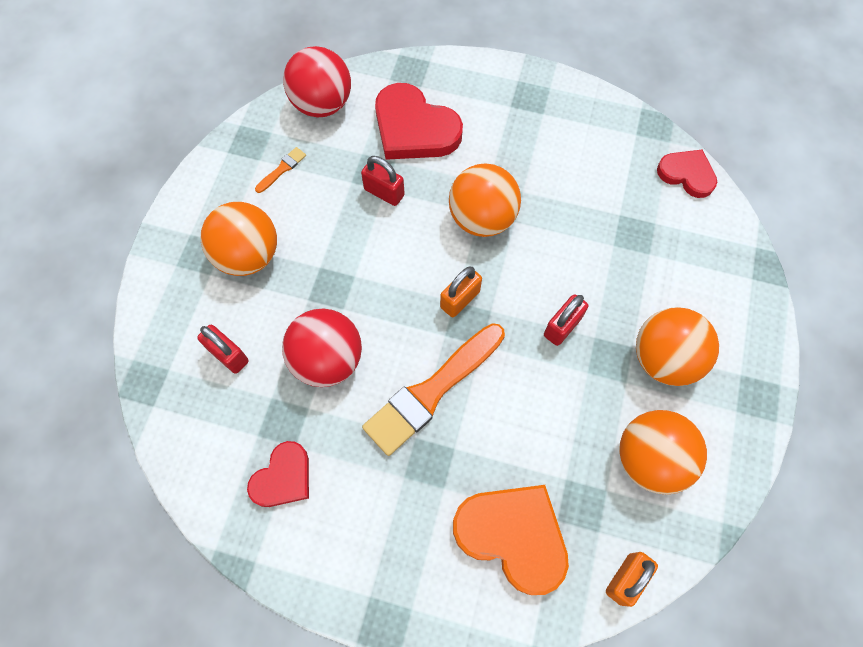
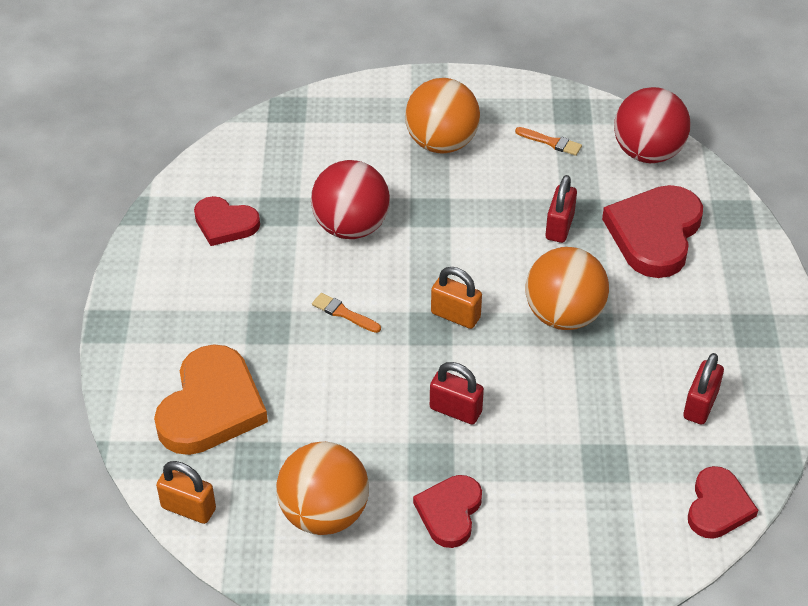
camera: 75 degrees right, 20 degrees down
red padlock [197,325,249,374] -> red padlock moved to [683,353,724,425]
orange brush [362,323,505,456] -> orange brush [312,293,381,333], size x0.41
orange ball [636,307,719,386] -> red heart [413,475,482,548]

